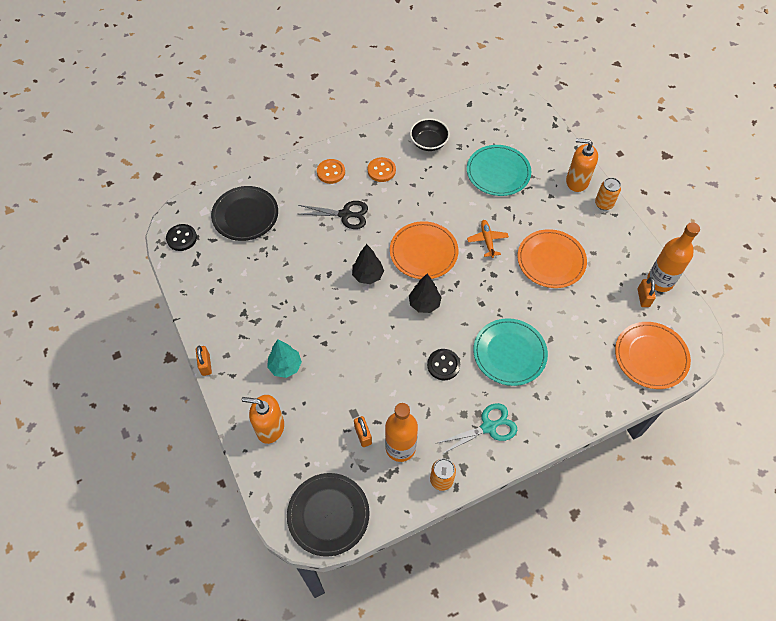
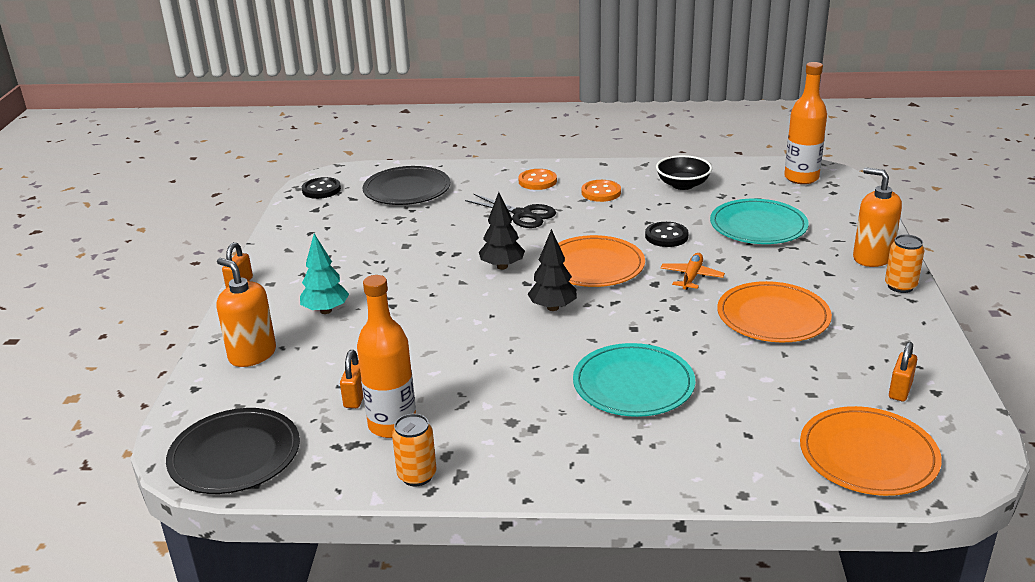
camera: 30 degrees right, 30 degrees down
black button [427,349,460,380] -> black button moved to [645,222,689,247]
turquoise scissors [438,403,517,454] -> none
orange bottle [647,222,700,292] -> orange bottle moved to [784,62,827,184]

